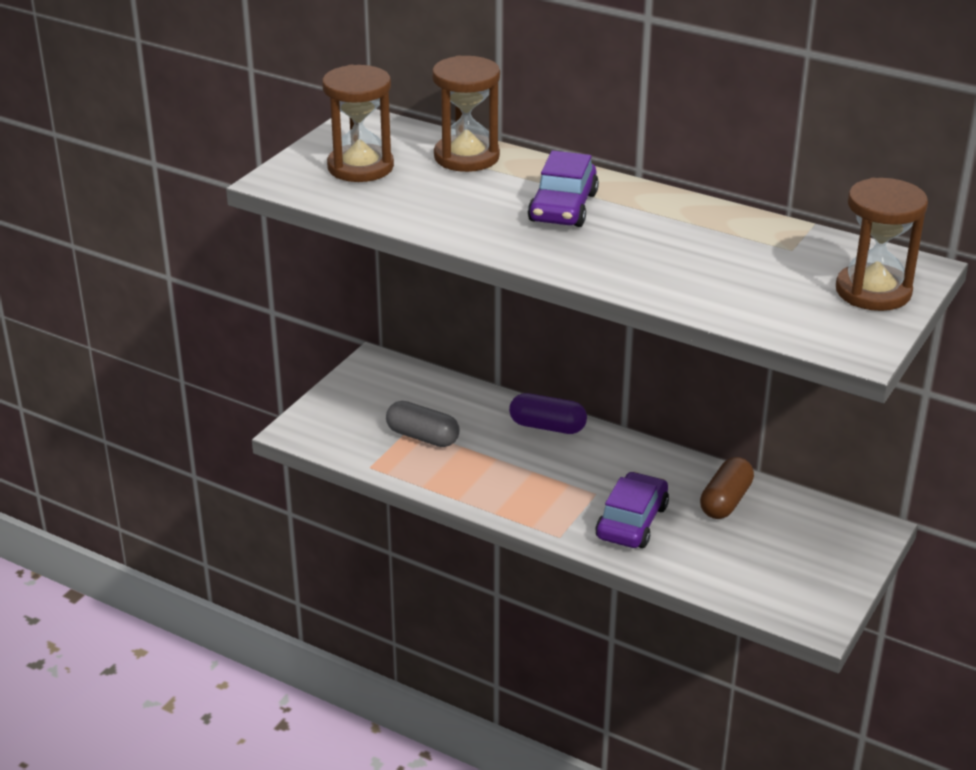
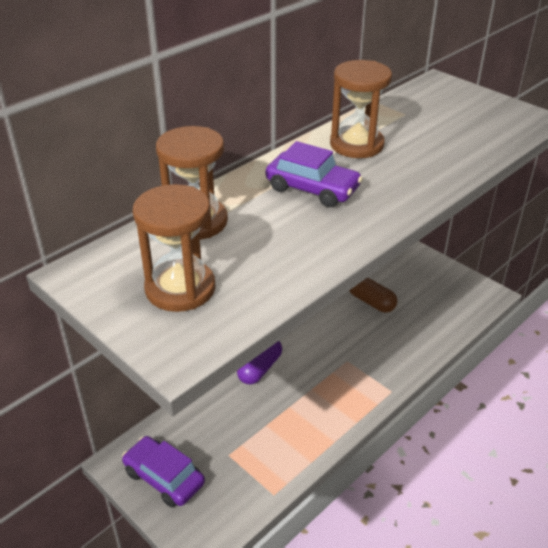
camera: 75 degrees left, 5 degrees up
grey capsule [386,401,459,447] -> none
purple car [595,472,669,548] -> purple car moved to [122,436,205,508]
brown hourglass [836,178,928,311] -> brown hourglass moved to [330,60,392,158]

